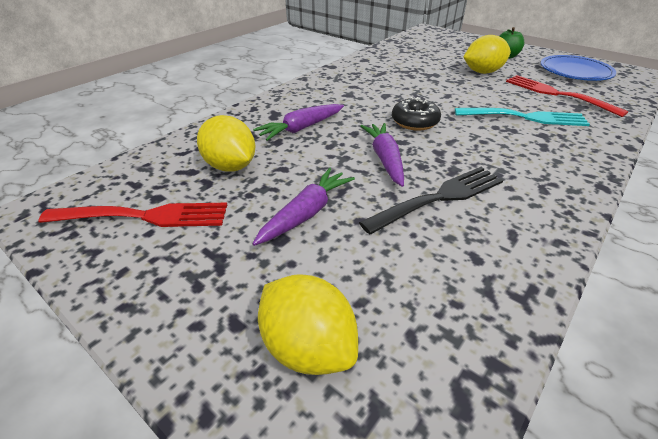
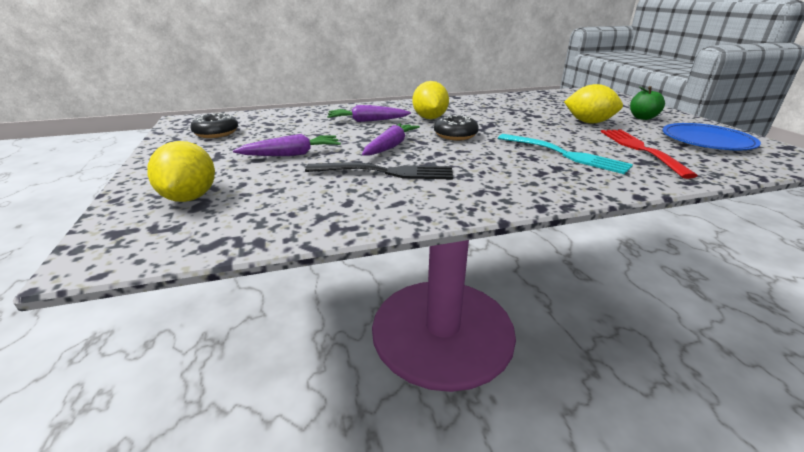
camera: 35 degrees right, 10 degrees down
red fork [38,203,227,227] -> black donut [191,113,238,138]
yellow lemon [197,115,256,172] -> yellow lemon moved to [412,81,449,119]

